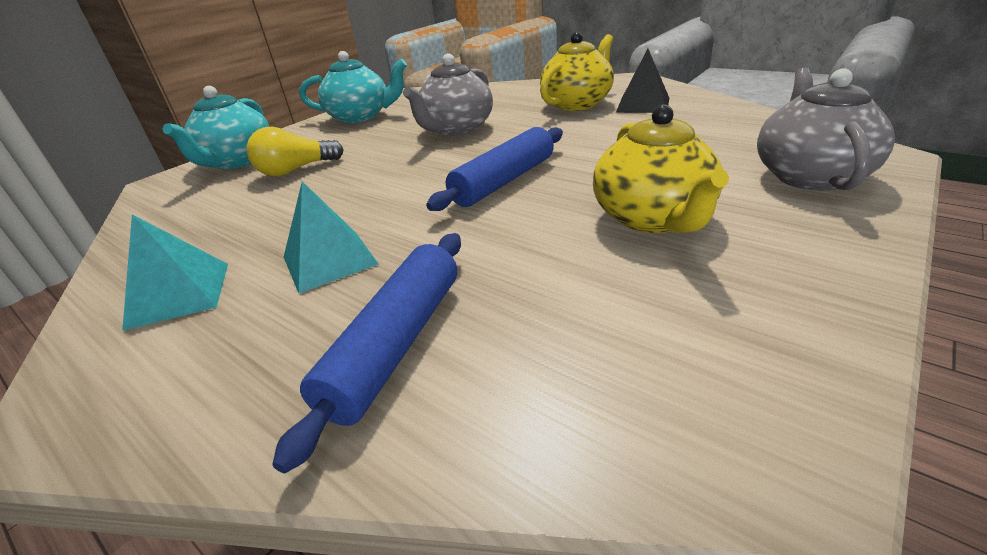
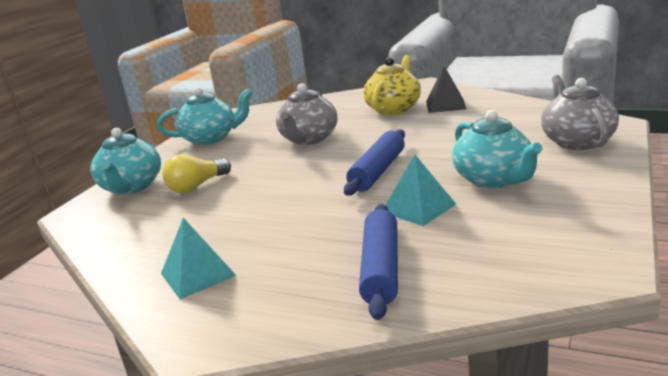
camera: 15 degrees left, 10 degrees down
turquoise pyramid [284,181,379,293] -> turquoise pyramid moved to [385,155,456,226]
yellow teapot [593,104,729,233] -> turquoise teapot [452,110,542,188]

